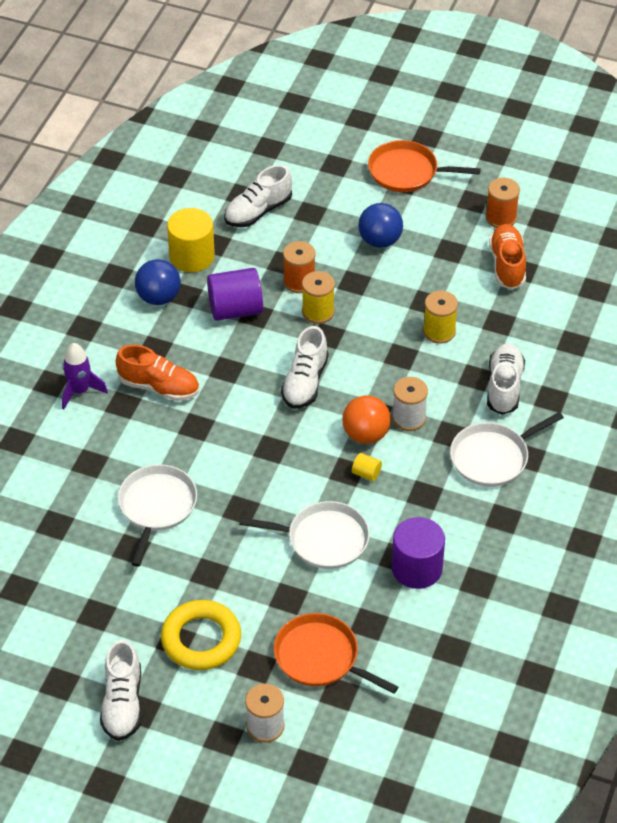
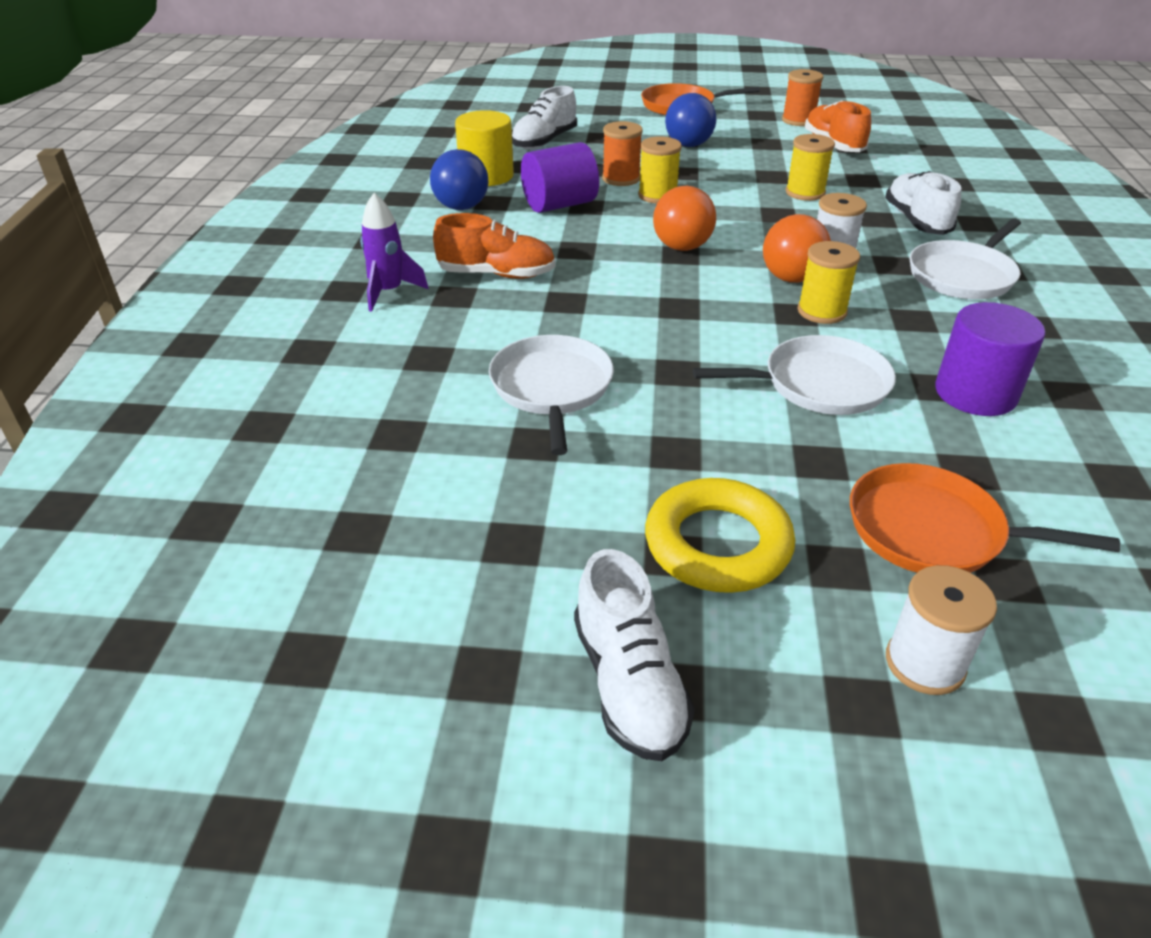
camera: 15 degrees left, 10 degrees down
white shoe [281,326,329,409] -> orange ball [653,186,716,251]
yellow cylinder [352,453,382,481] -> yellow spool [797,241,860,324]

